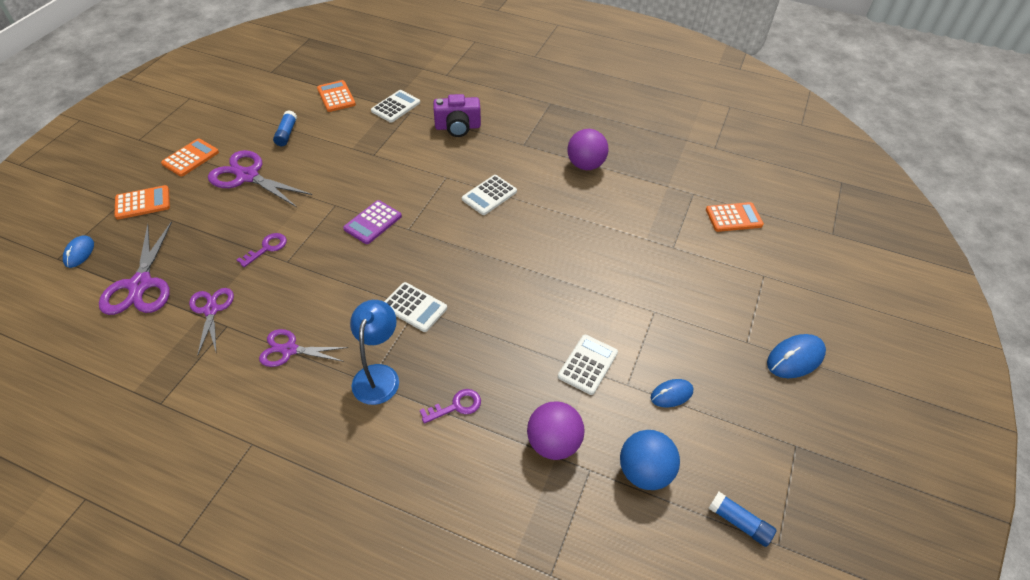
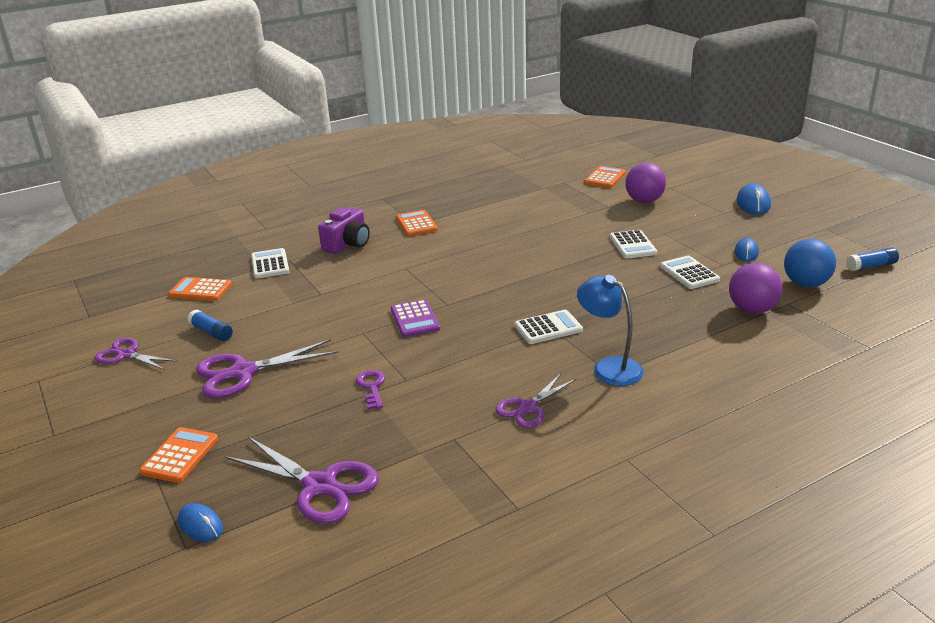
camera: 50 degrees left, 20 degrees down
orange calculator [161,138,219,177] -> orange calculator moved to [396,210,438,236]
purple scissors [189,288,234,356] -> purple scissors moved to [95,338,178,370]
purple key [420,389,481,424] -> none
white calculator [462,175,517,215] -> white calculator moved to [610,230,657,259]
purple ball [567,129,608,170] -> purple ball moved to [625,163,666,203]

